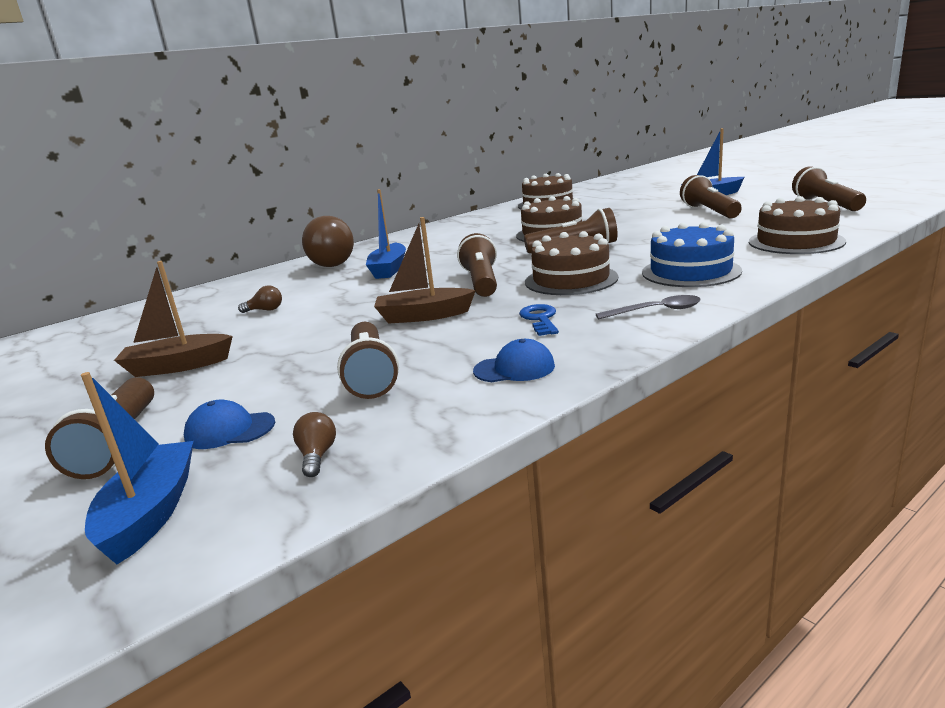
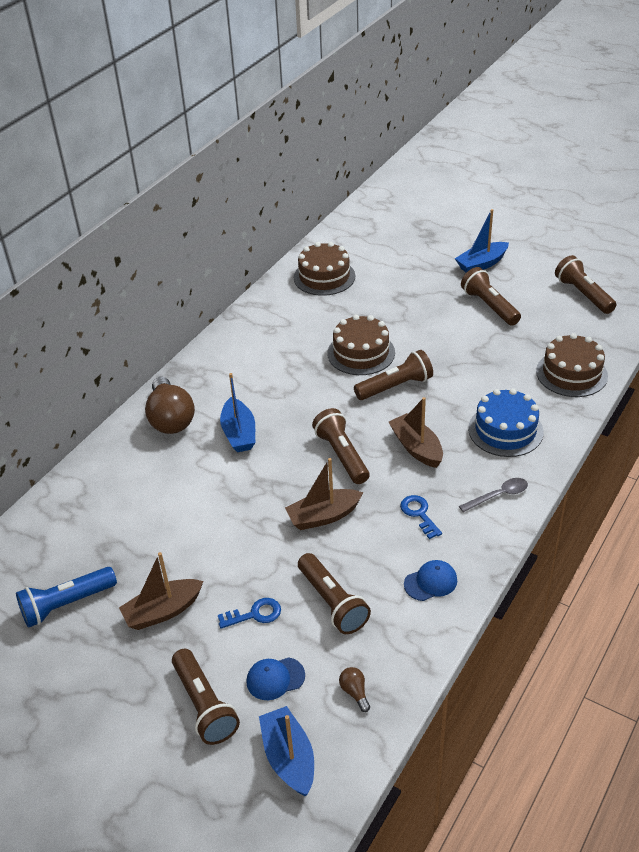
camera: 20 degrees left, 20 degrees up
brown light bulb [238,286,282,313] -> none
brown cake [525,231,618,295] -> brown boat [389,397,443,468]
none -> blue flashlight [16,567,117,628]
none -> blue key [218,598,281,629]

